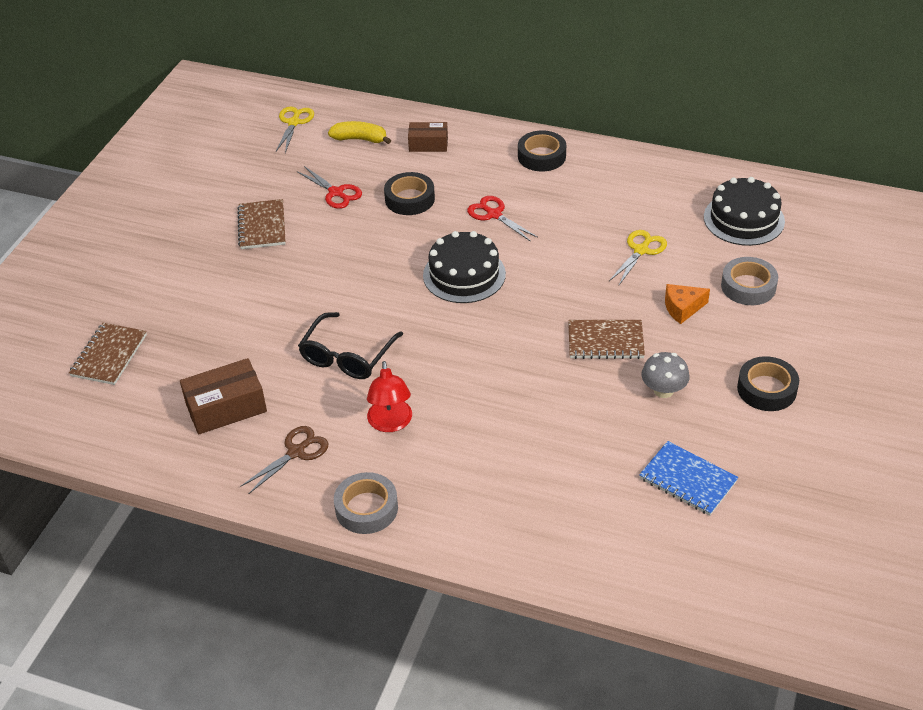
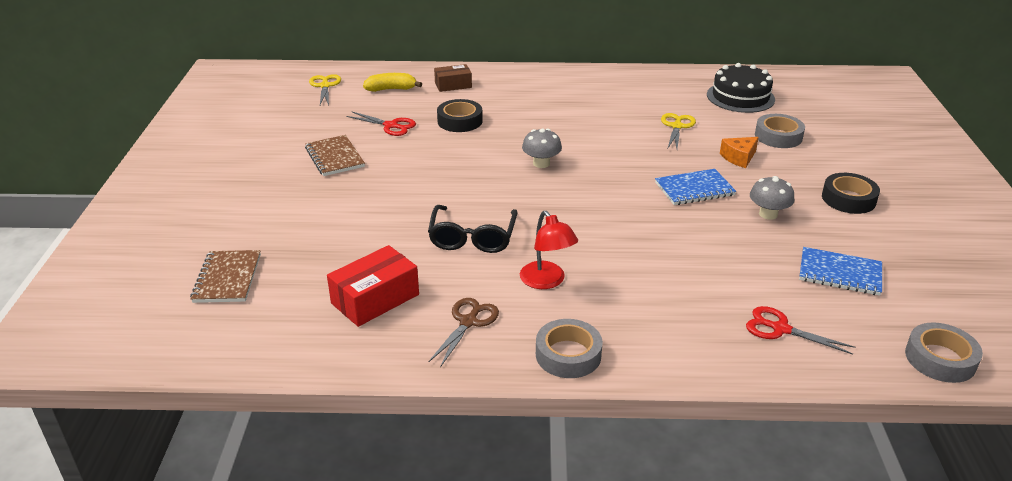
camera: 20 degrees left, 10 degrees down
brown box [180,358,267,435] -> red box [327,245,419,327]
black cake [423,231,506,303] -> grey mushroom [522,129,562,168]
red scissors [467,196,538,242] -> red scissors moved to [746,306,855,355]
black tape [518,130,566,172] -> none
brown notebook [568,320,645,359] -> blue notebook [655,169,736,205]
none -> grey tape [905,322,983,383]

